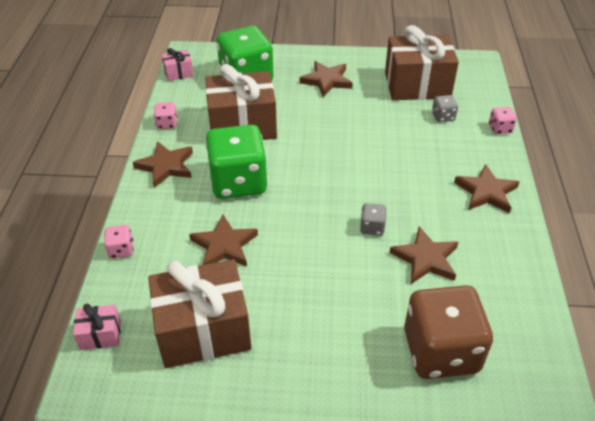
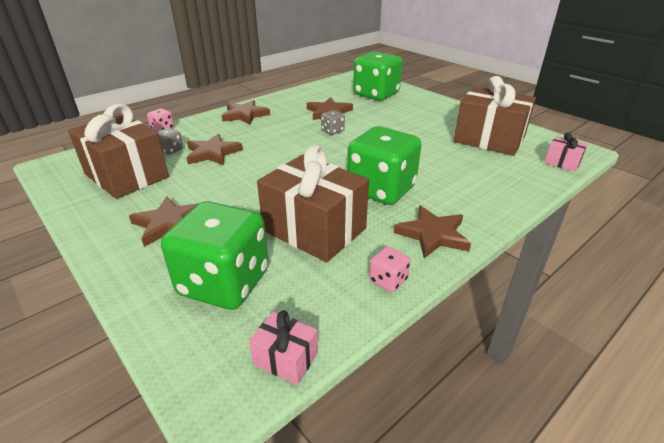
camera: 135 degrees left, 10 degrees down
pink dice [104,225,133,259] -> none
brown star [189,215,258,266] -> brown star moved to [186,134,243,165]
brown dice [404,285,493,379] -> green dice [353,51,403,101]

